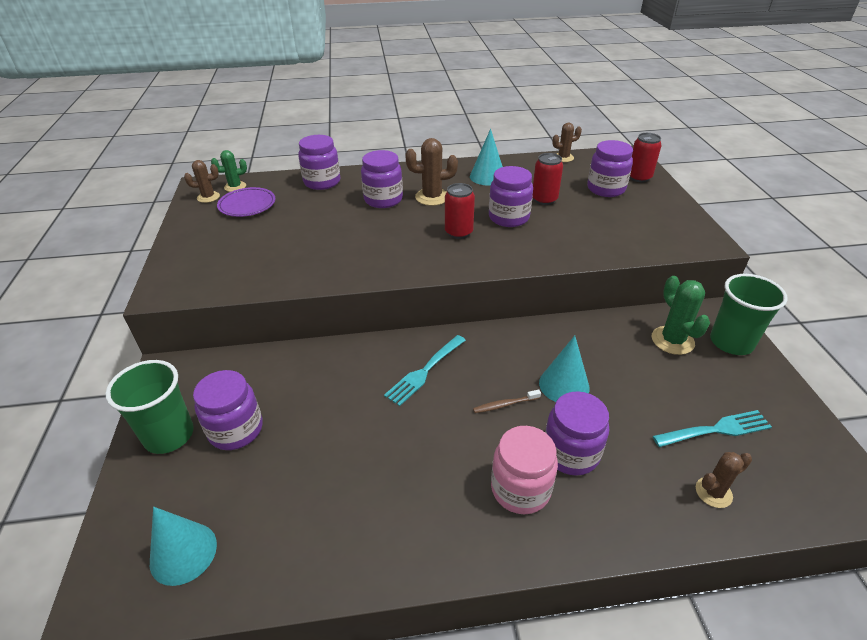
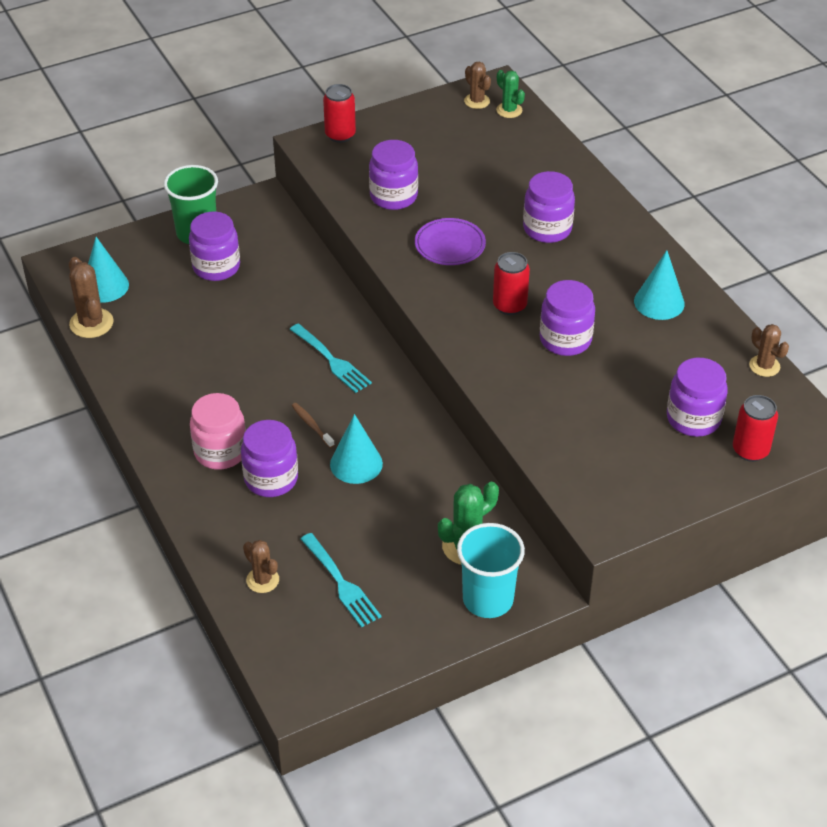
camera: 70 degrees right, 5 degrees up
purple plate [217,187,276,217] -> purple plate moved to [415,218,486,265]
purple jar [298,135,340,190] -> purple jar moved to [369,140,418,210]
turquoise fork [384,335,466,406] -> turquoise fork turned 150 degrees counterclockwise [289,324,372,393]
brown cactus [405,138,458,206] -> brown cactus moved to [69,257,114,338]
red can [533,153,563,205] -> red can moved to [323,84,356,143]
green cup [710,274,788,355] -> turquoise cup [457,523,525,618]

